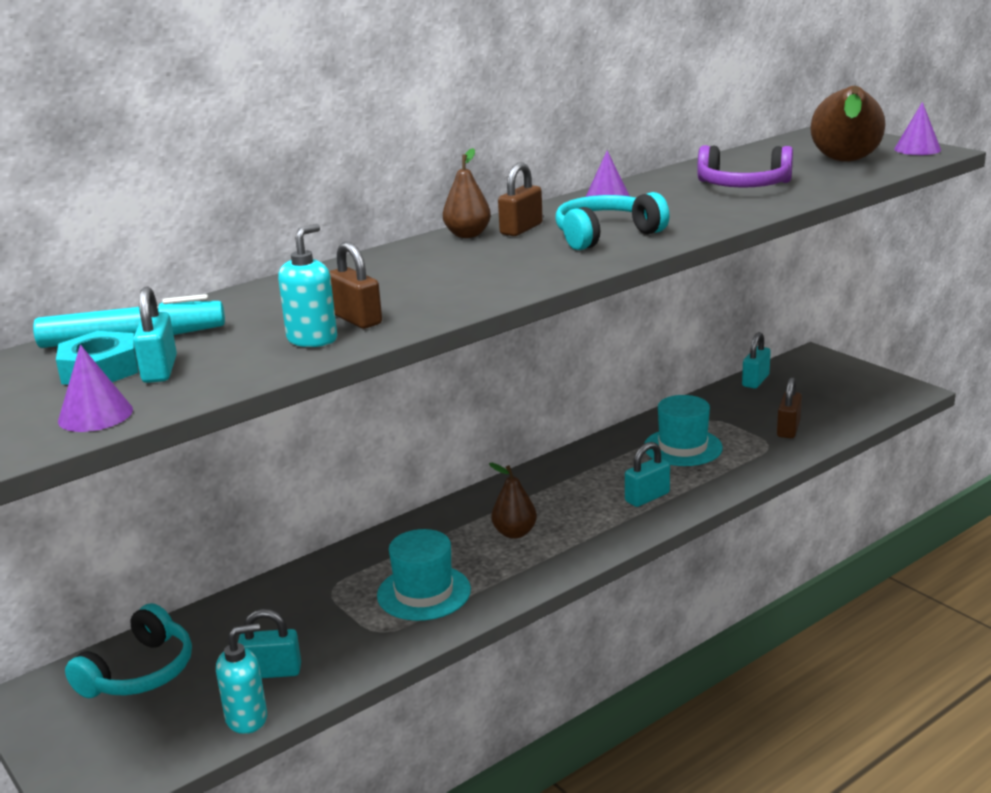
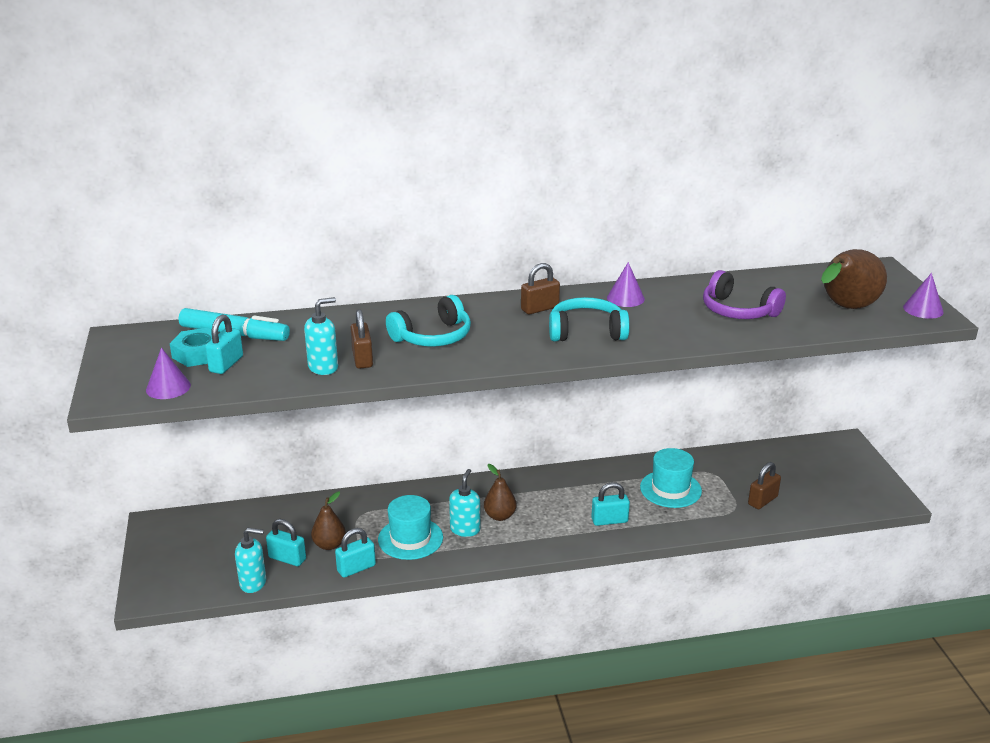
camera: 25 degrees right, 5 degrees up
turquoise headphones [65,603,192,698] -> turquoise headphones moved to [386,295,471,347]
brown pear [443,148,491,238] -> brown pear moved to [311,492,346,550]
turquoise padlock [742,332,771,388] -> turquoise padlock moved to [335,528,376,578]
none -> turquoise soap dispenser [449,469,480,537]

